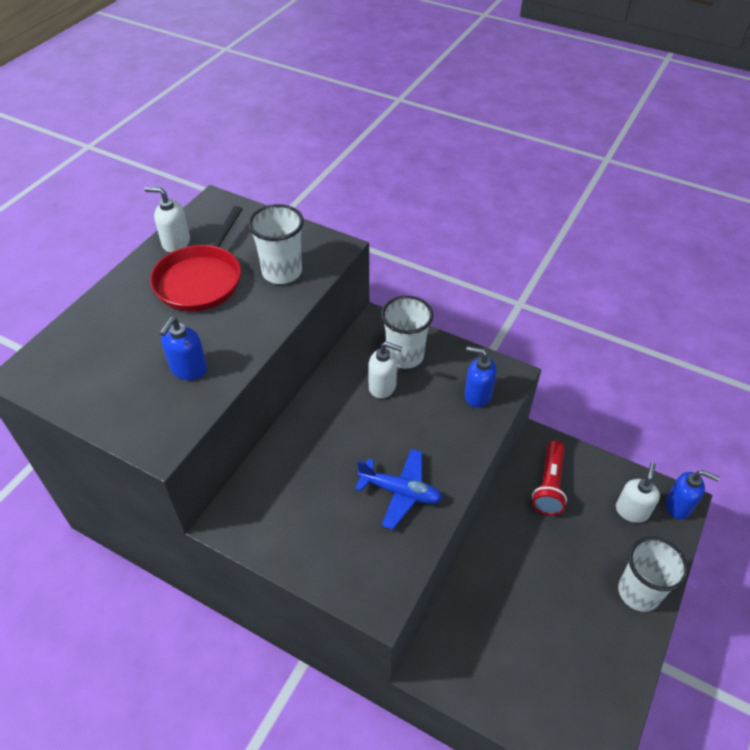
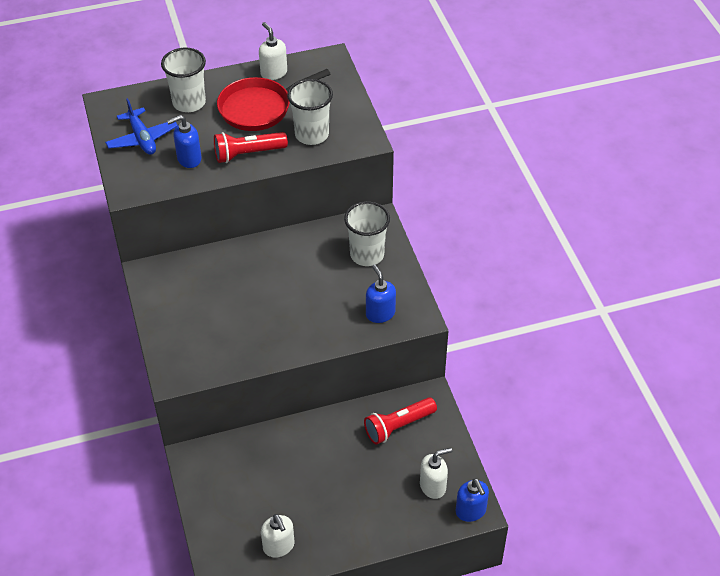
camera: 45 degrees right, 0 degrees up
blue plane [355,449,442,530] -> blue plane moved to [105,98,177,155]
white soap dispenser [369,341,402,399] -> white soap dispenser moved to [261,514,295,558]
white cup [618,536,689,612] -> white cup moved to [161,48,206,112]
none -> red flashlight [214,132,288,163]

